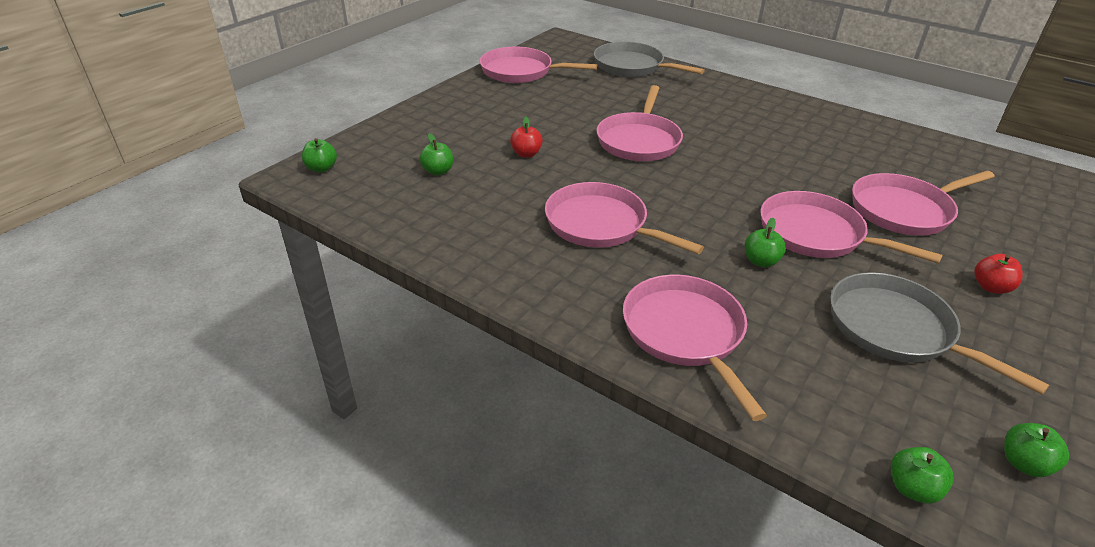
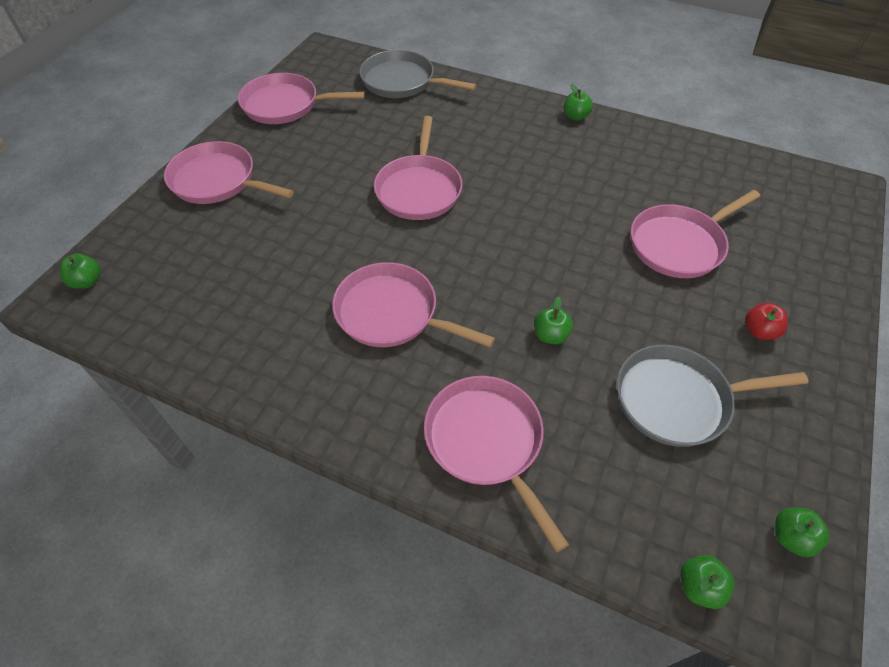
camera: 10 degrees left, 15 degrees up
green apple [419,133,453,175] -> green apple moved to [564,84,593,121]
red apple [510,117,543,158] -> none
pink pan [760,191,943,263] -> pink pan moved to [164,141,294,204]
grey pan [830,272,1049,395] -> grey pan turned 45 degrees counterclockwise [617,345,809,447]

